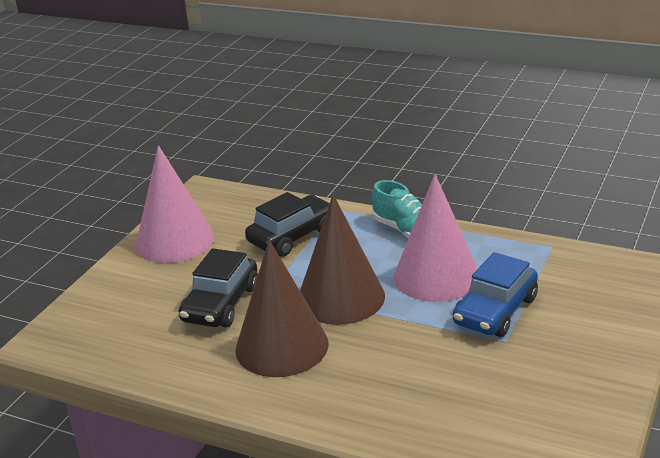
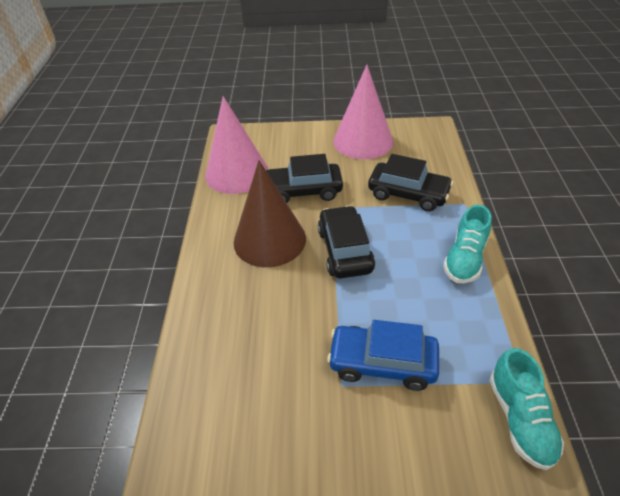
camera: 65 degrees right, 15 degrees up
brown cone [300,195,385,325] -> black car [318,205,375,278]
pink cone [394,174,478,302] -> pink cone moved to [205,96,268,194]
none -> turquoise shoe [489,348,564,470]

